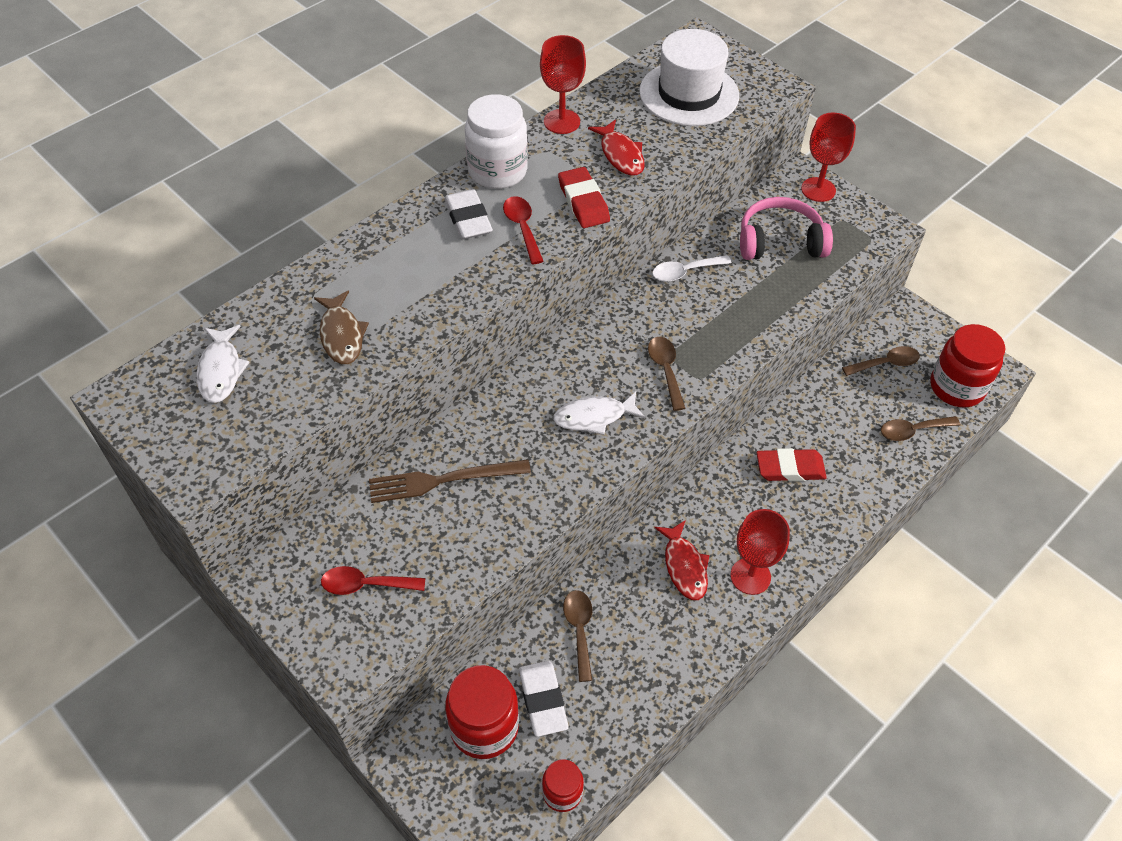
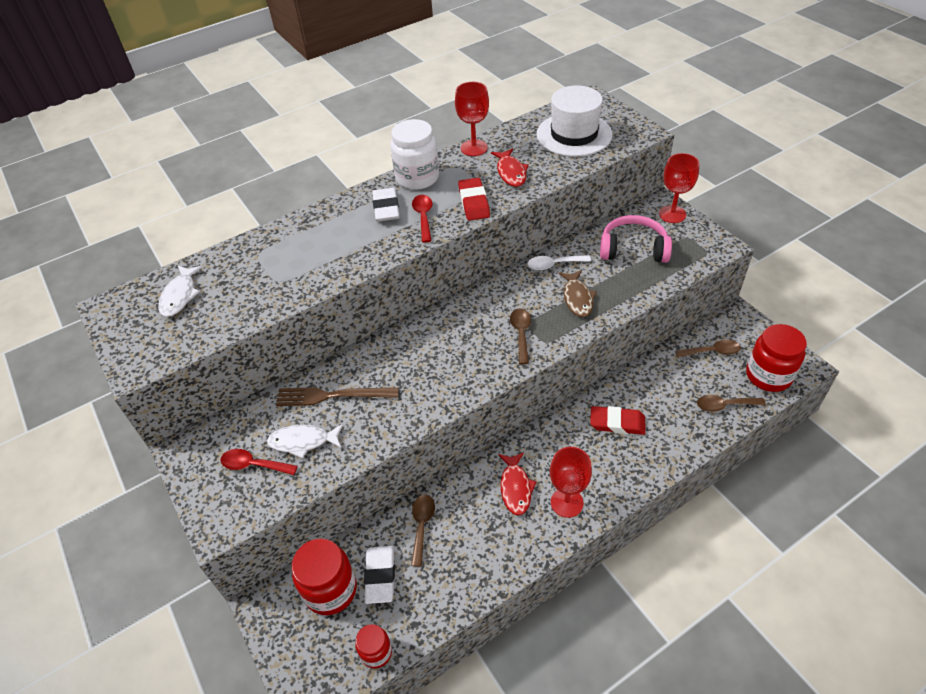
camera: 15 degrees right, 5 degrees down
brown fish [314,290,369,364] -> brown fish moved to [559,270,597,317]
white fish [553,392,645,435] -> white fish moved to [267,424,343,459]

